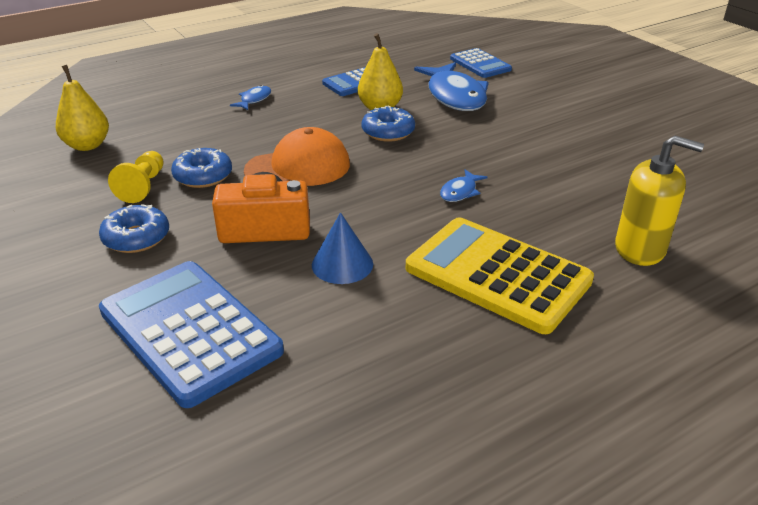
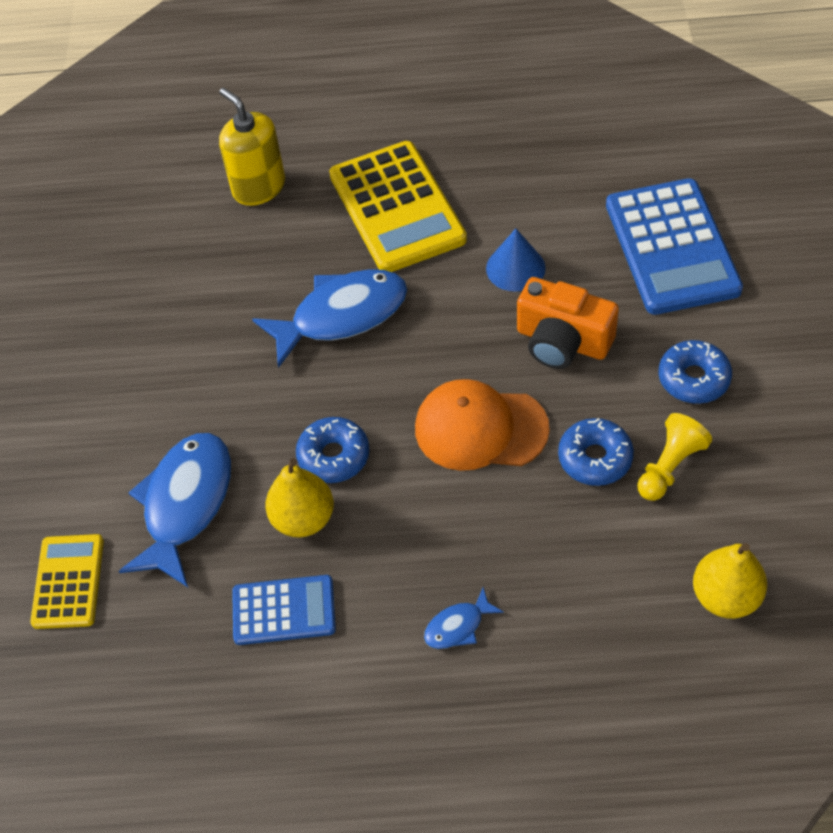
camera: 145 degrees left, 20 degrees up
blue fish [440,170,487,202] -> blue fish [252,269,407,368], size x2.18
blue calculator [450,48,512,78] -> yellow calculator [30,534,104,629]

